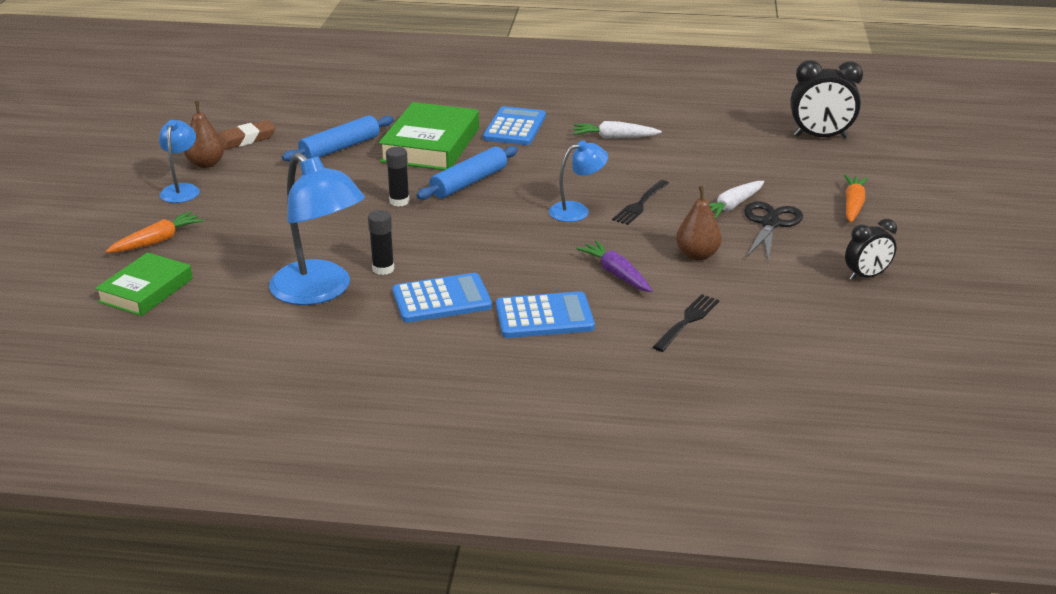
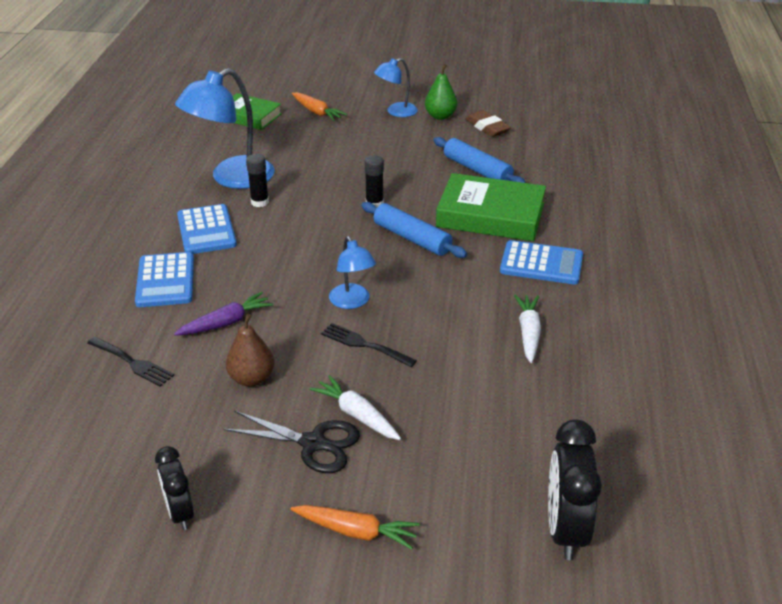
camera: 90 degrees right, 5 degrees up
blue lamp [159,120,200,203] -> blue lamp turned 150 degrees clockwise [374,58,418,117]
brown pear [184,101,224,168] -> green pear [425,64,457,120]

